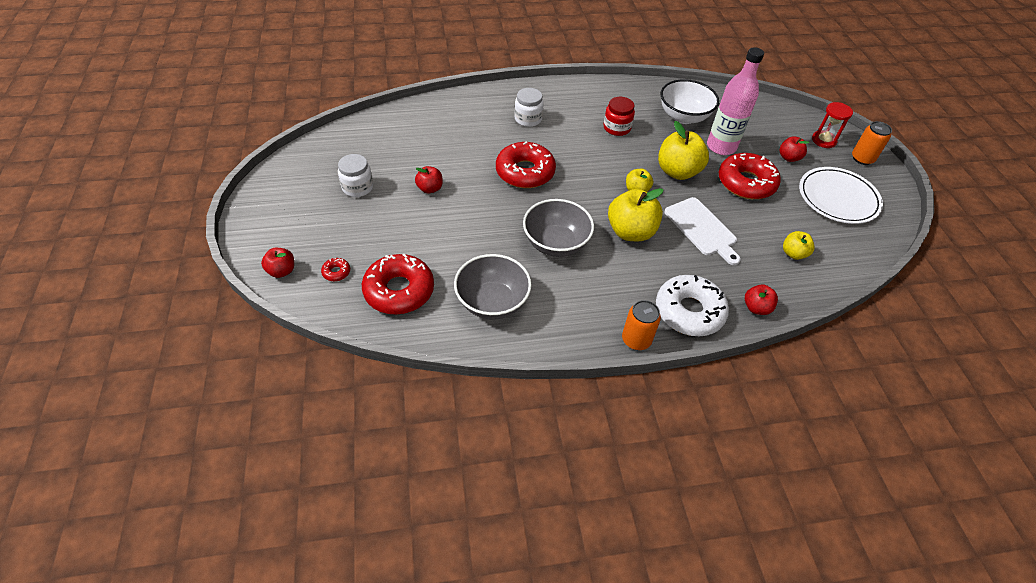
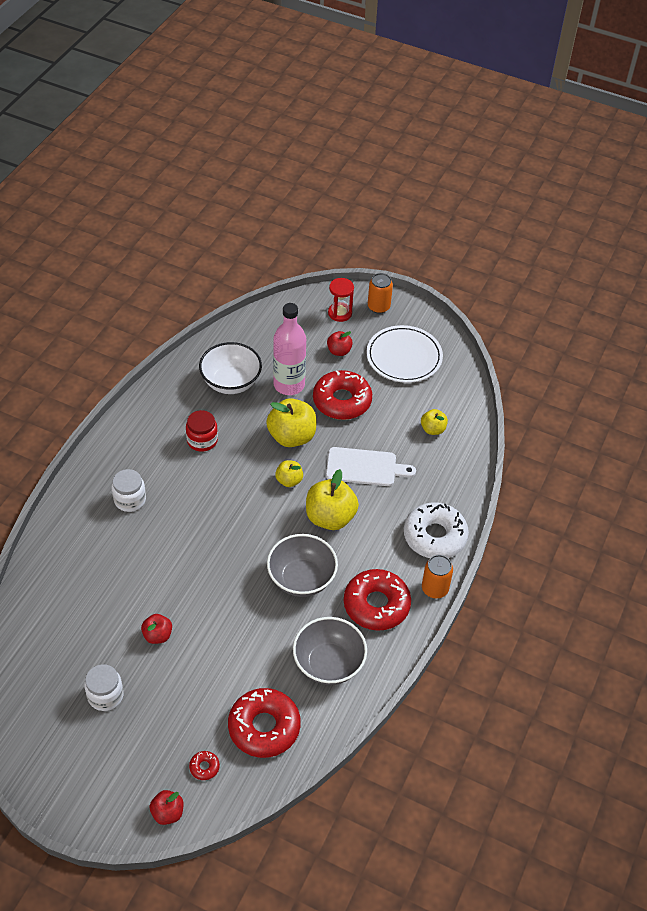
camera: 55 degrees left, 0 degrees up
red donut [496,141,556,188] -> red donut moved to [344,569,411,631]
red apple [745,285,778,315] -> none

